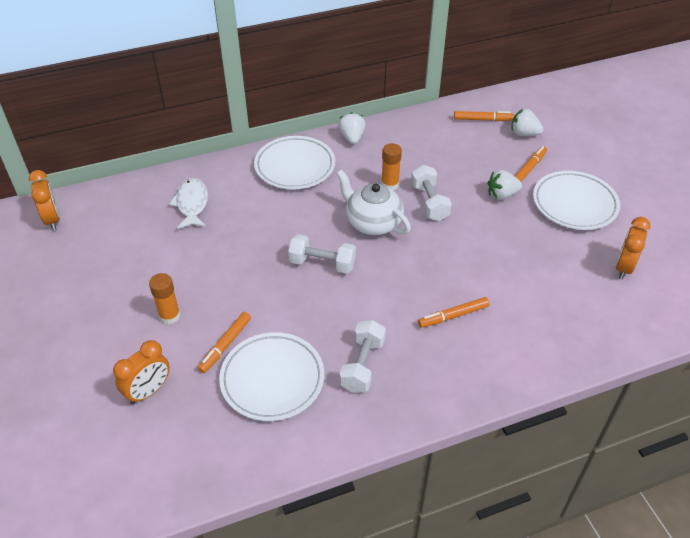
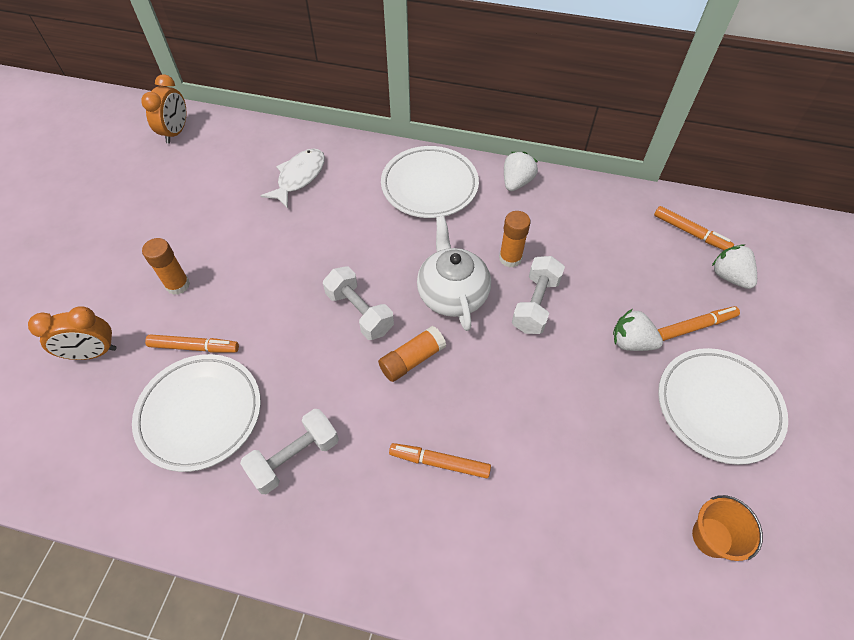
camera: 35 degrees right, 10 degrees up
orange marker [198,312,251,373] -> orange marker turned 150 degrees counterclockwise [145,334,239,353]
orange clock [616,217,651,279] -> orange bucket [692,495,763,561]
none -> orange glue stick [378,326,446,382]

